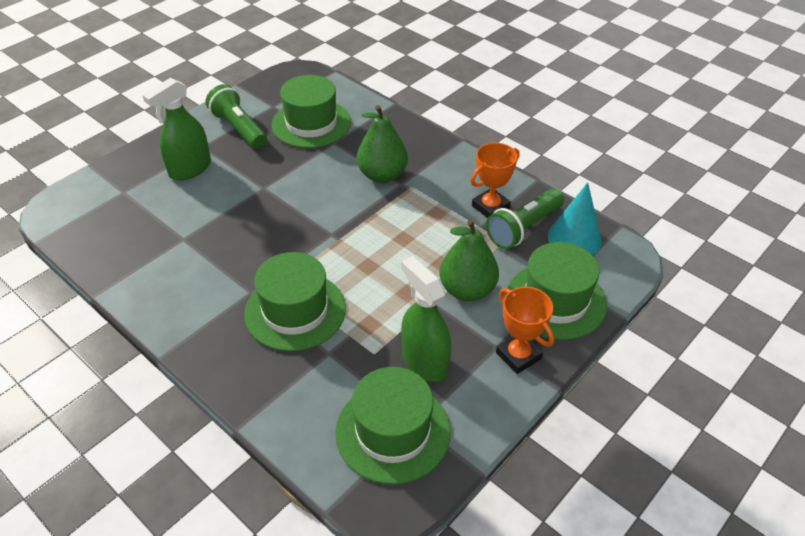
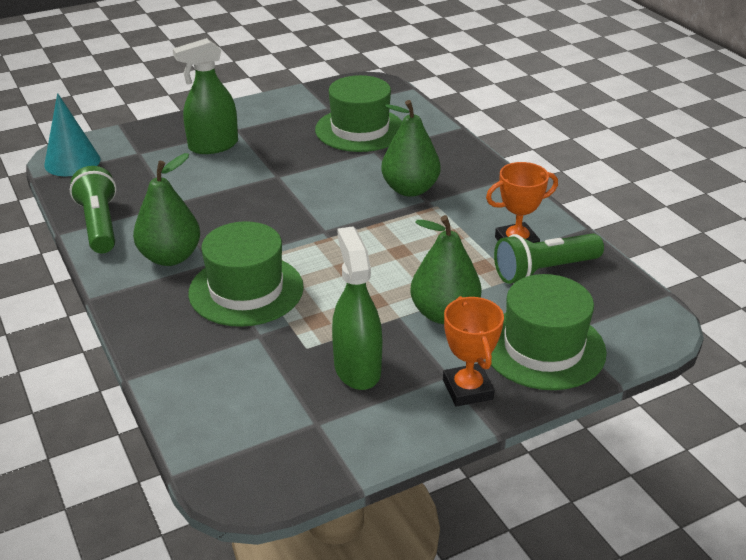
camera: 20 degrees right, 10 degrees down
green flashlight [206,84,267,149] -> green flashlight moved to [70,166,116,253]
green hat [335,367,450,484] -> none
turquoise cone [548,182,602,255] -> turquoise cone moved to [44,93,100,176]
none -> green pear [133,153,200,266]

